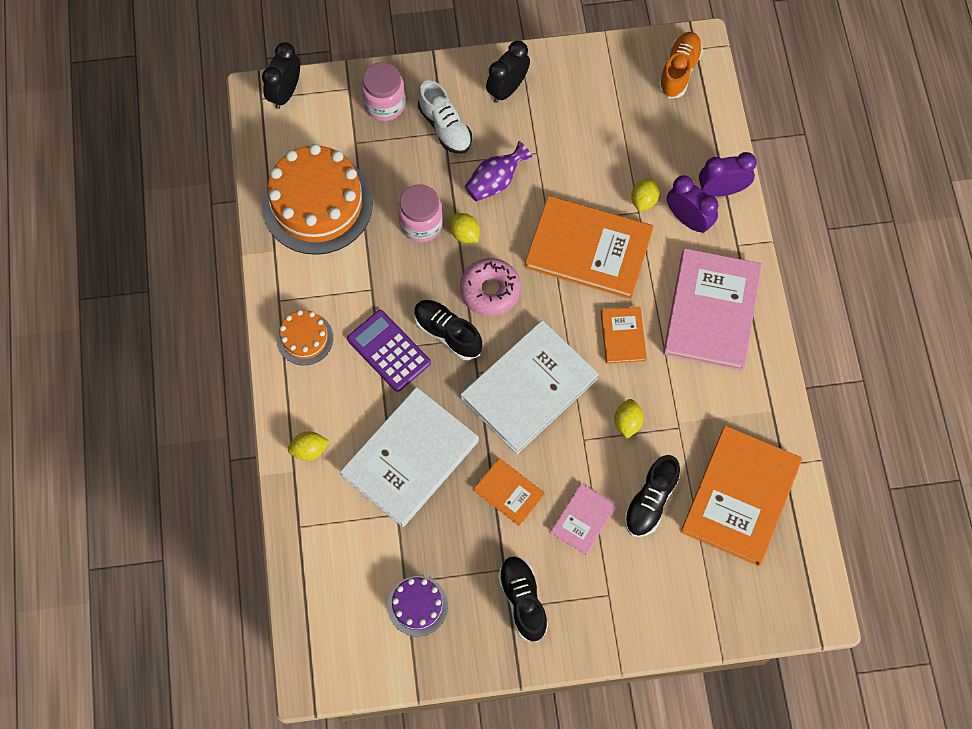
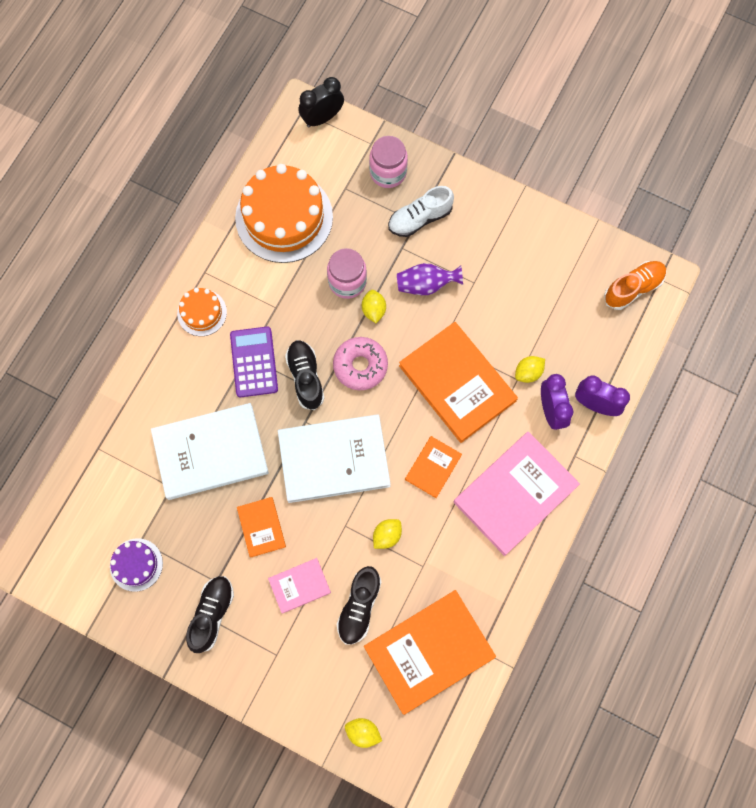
camera: 35 degrees right, 5 degrees up
yellow lemon [288,432,329,461] -> yellow lemon moved to [345,718,382,748]
white shoe [418,80,472,154] -> white shoe turned 60 degrees clockwise [388,186,454,237]
black clock [486,41,530,103] -> none
black shoe [624,455,680,537] -> black shoe turned 45 degrees counterclockwise [337,566,381,645]

